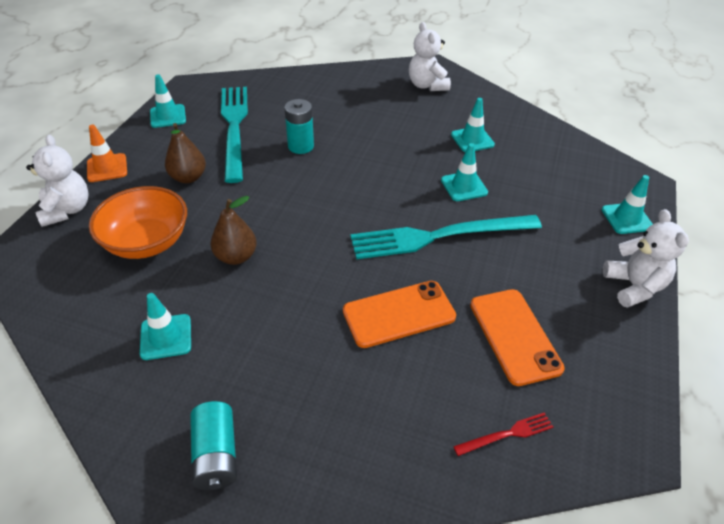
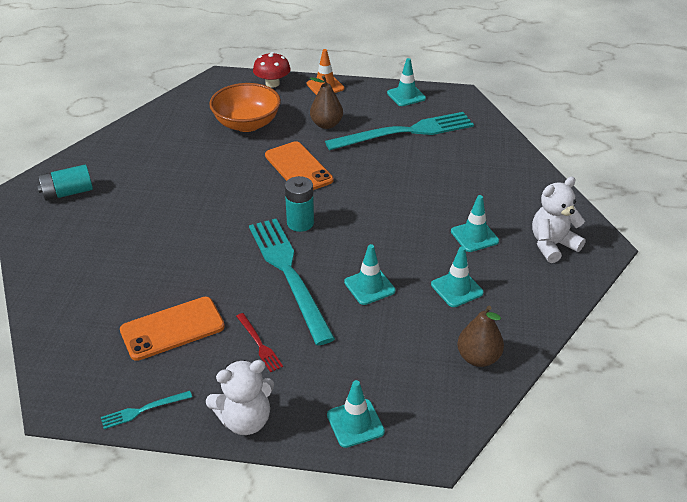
camera: 80 degrees right, 5 degrees down
white teddy bear [26,135,89,227] -> red mushroom [253,52,291,88]
turquoise traffic cone [140,293,191,360] -> turquoise traffic cone moved to [451,195,499,252]
brown pear [210,196,257,265] -> brown pear moved to [457,306,504,367]
turquoise battery [284,99,314,154] -> turquoise battery moved to [285,176,314,232]
orange phone [343,281,456,348] -> orange phone moved to [265,141,333,190]
red fork [453,412,553,456] -> red fork moved to [236,313,283,372]
none -> turquoise fork [101,391,192,429]

